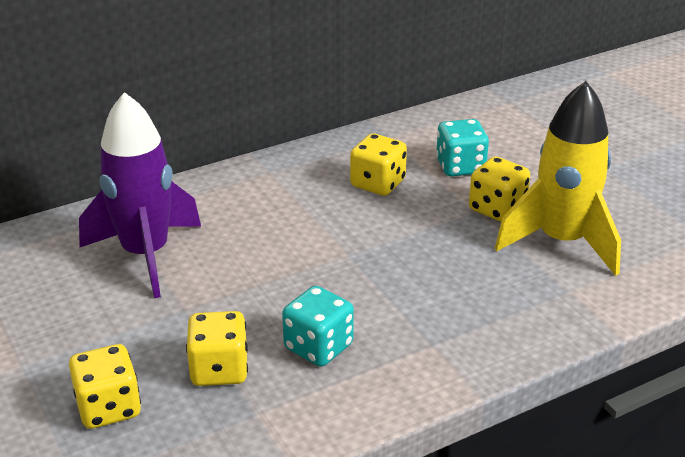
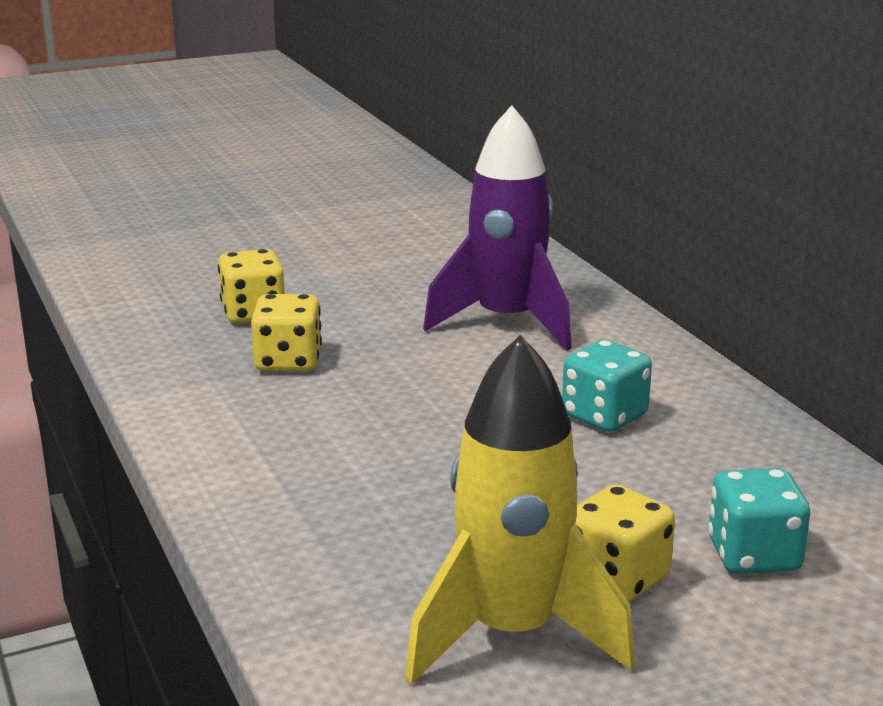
camera: 95 degrees right, 10 degrees down
turquoise dice [282,286,354,367] -> turquoise dice moved to [562,340,652,432]
yellow dice [350,133,407,196] -> none

